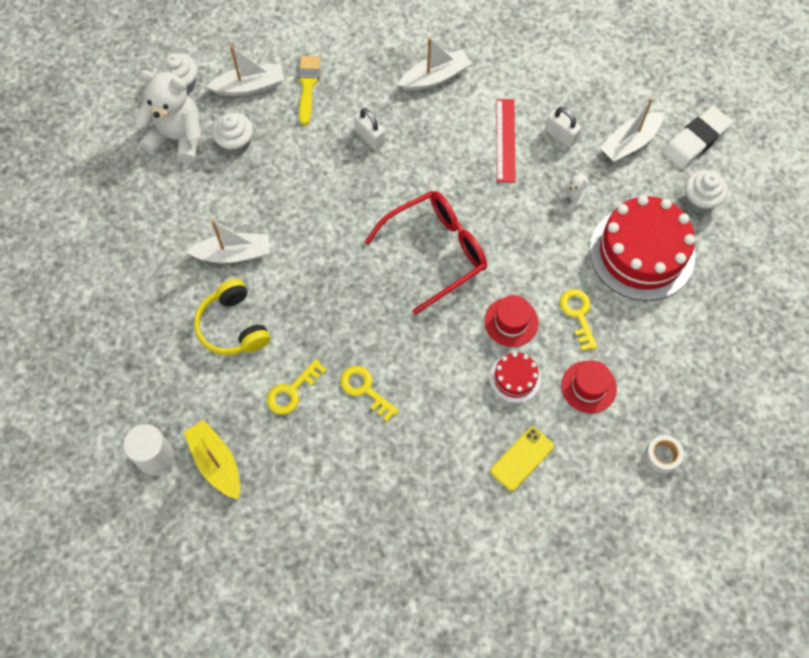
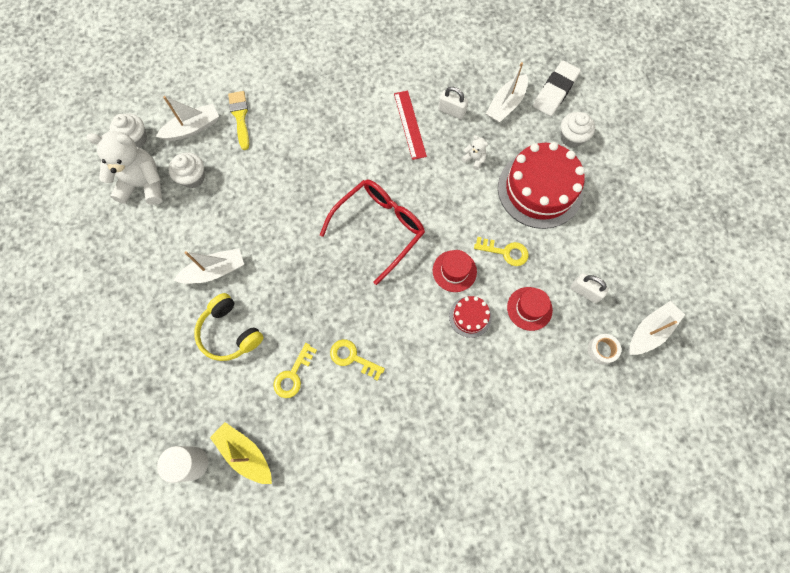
camera: 15 degrees left, 5 degrees up
white padlock [354,108,385,150] -> white padlock moved to [571,273,609,303]
white boat [398,37,471,91] -> white boat moved to [629,301,685,355]
yellow phone [490,427,554,491] -> none
yellow key [560,289,598,351] -> yellow key turned 135 degrees clockwise [474,237,529,266]

